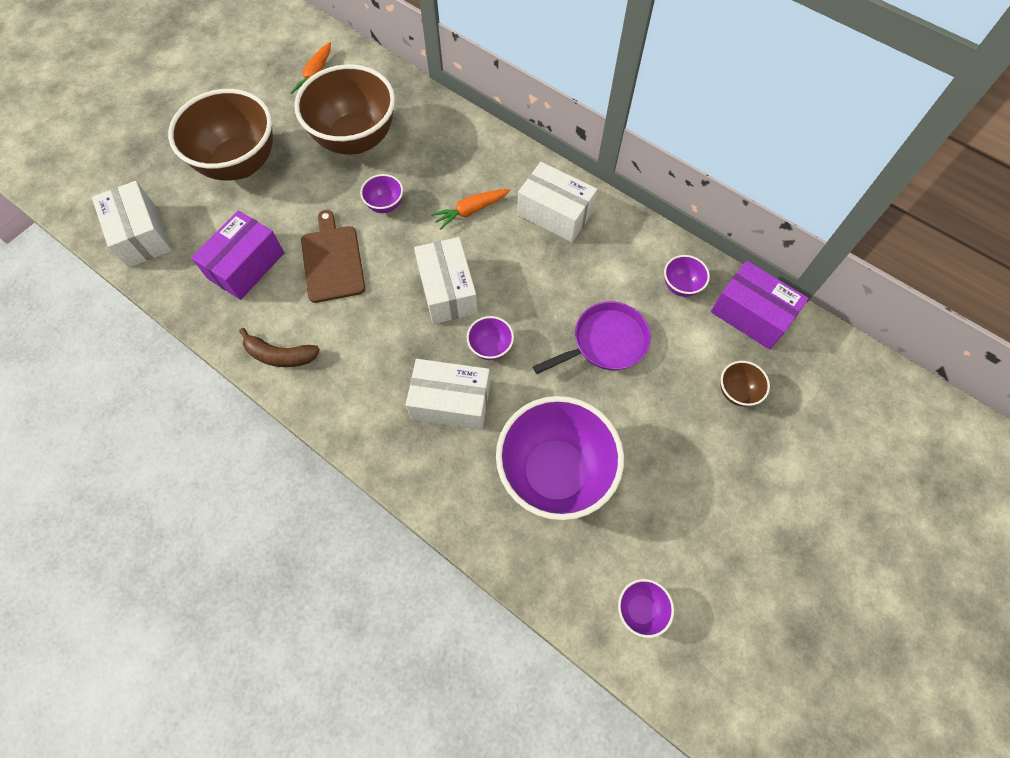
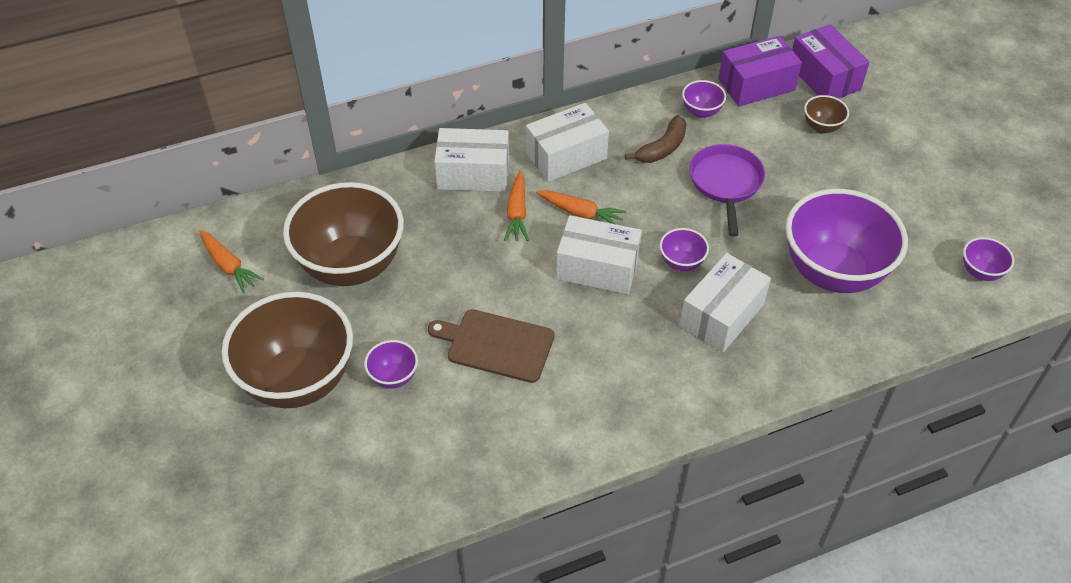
camera: 60 degrees left, 15 degrees down
white box [92,181,172,268] -> white box moved to [434,128,509,192]
purple box [191,211,284,300] -> purple box moved to [792,24,869,99]
brown banana [239,328,320,367] -> brown banana moved to [625,115,687,163]
purple bowl [360,174,403,213] -> purple bowl moved to [364,340,418,389]
none -> orange carrot [536,190,627,225]

